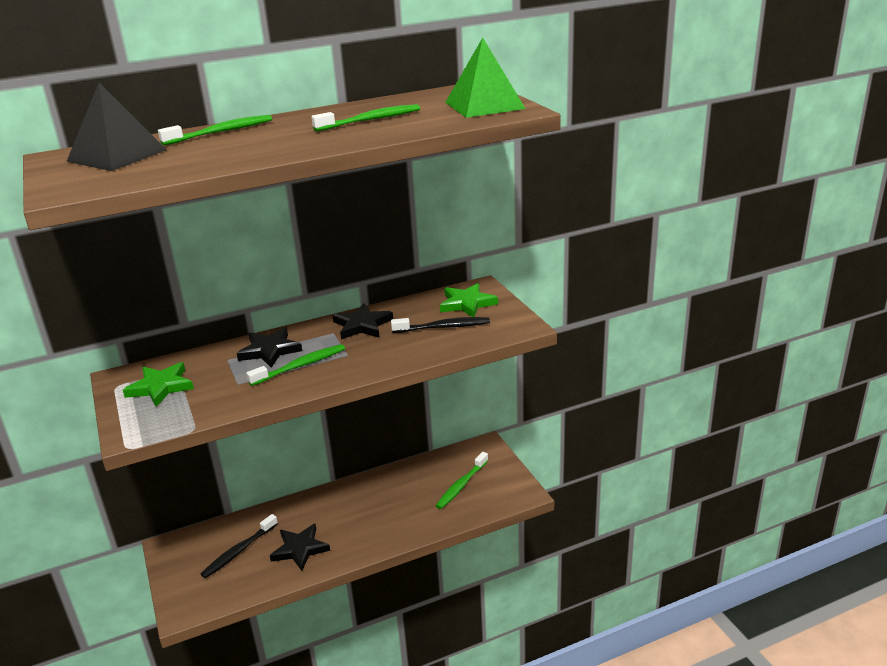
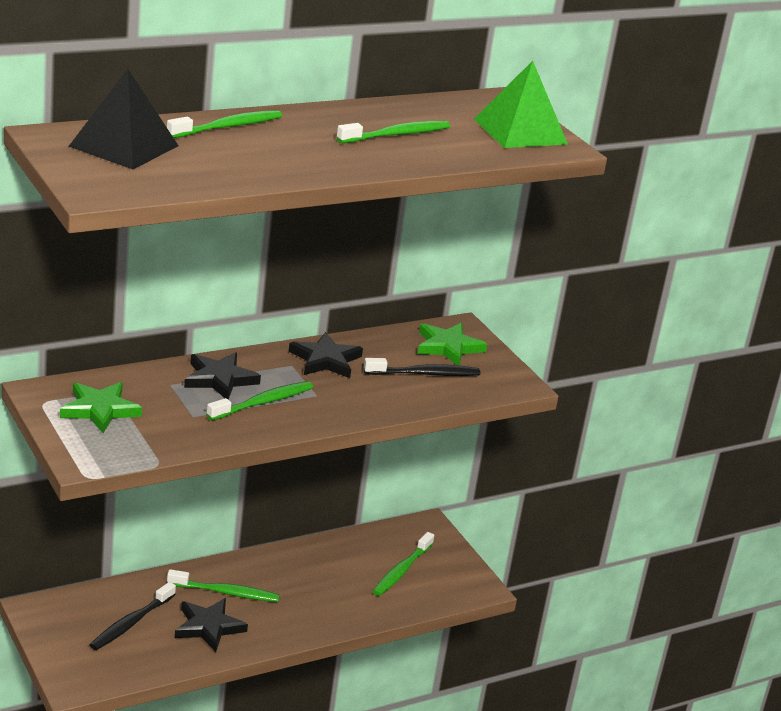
camera: 10 degrees left, 0 degrees up
none -> green toothbrush [167,569,280,602]

